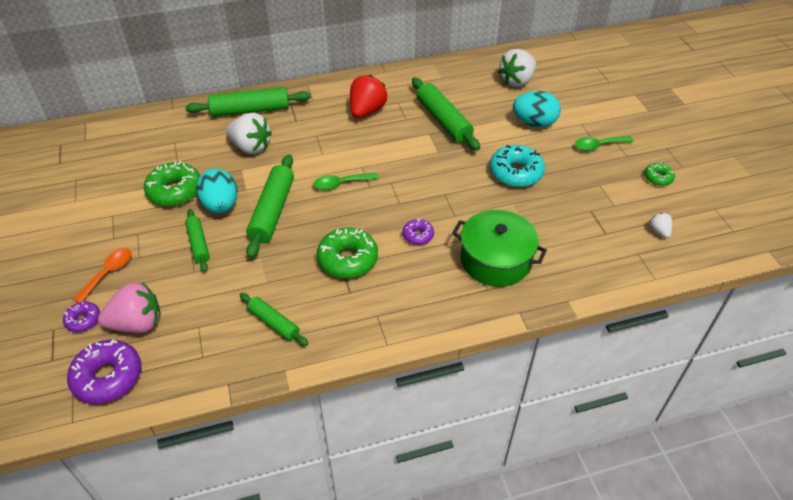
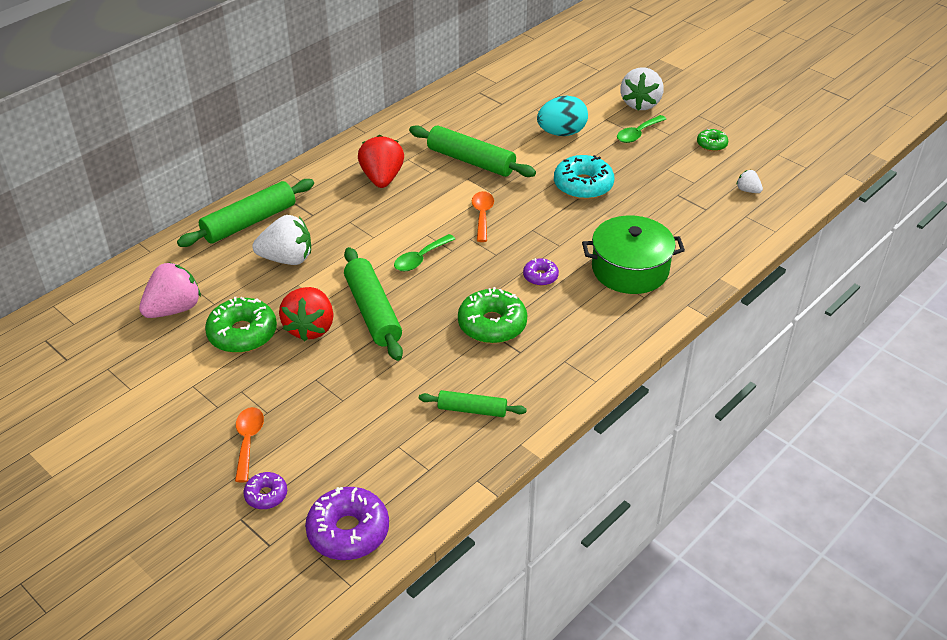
camera: 30 degrees left, 5 degrees down
pink strawberry [98,282,161,333] -> pink strawberry moved to [139,262,201,318]
green rolling pin [185,209,210,272] -> none
turquoise egg [196,168,237,214] -> red strawberry [279,287,334,341]
white strawberry [498,49,536,87] -> white strawberry moved to [620,68,664,110]
none -> orange spoon [472,191,494,242]

